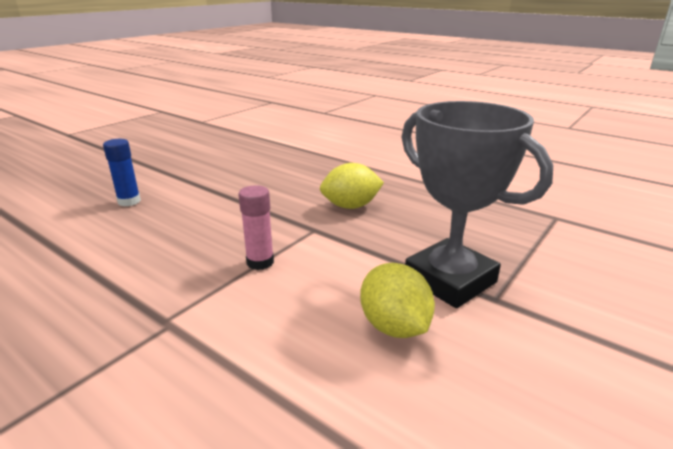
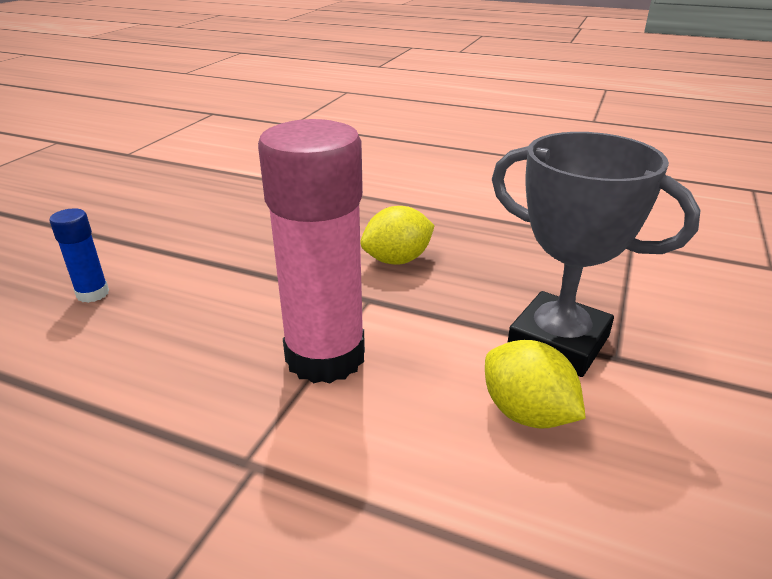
camera: 15 degrees left, 5 degrees up
pink glue stick [239,185,274,270] -> pink glue stick [258,119,365,383], size x2.26

